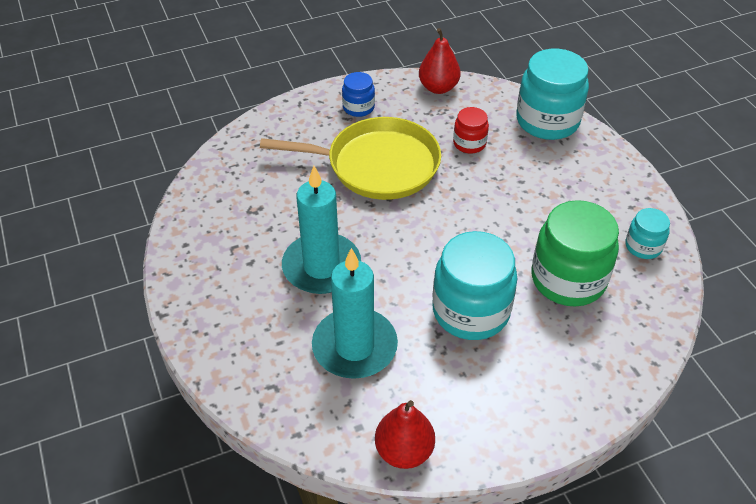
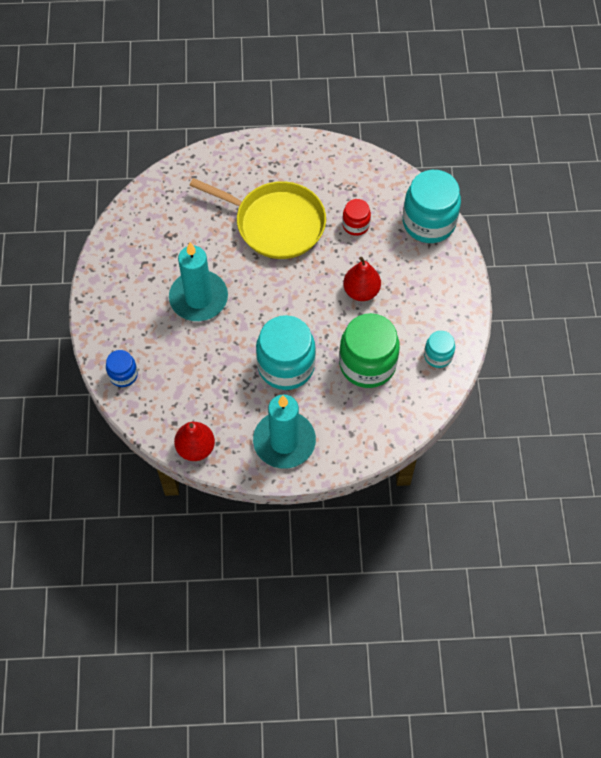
camera: 20 degrees right, 15 degrees up
turquoise candle [312,248,398,379] -> turquoise candle moved to [253,395,316,469]
blue jar [342,72,375,117] -> blue jar moved to [106,350,138,387]
red pear [419,28,461,94] -> red pear moved to [343,257,381,301]

